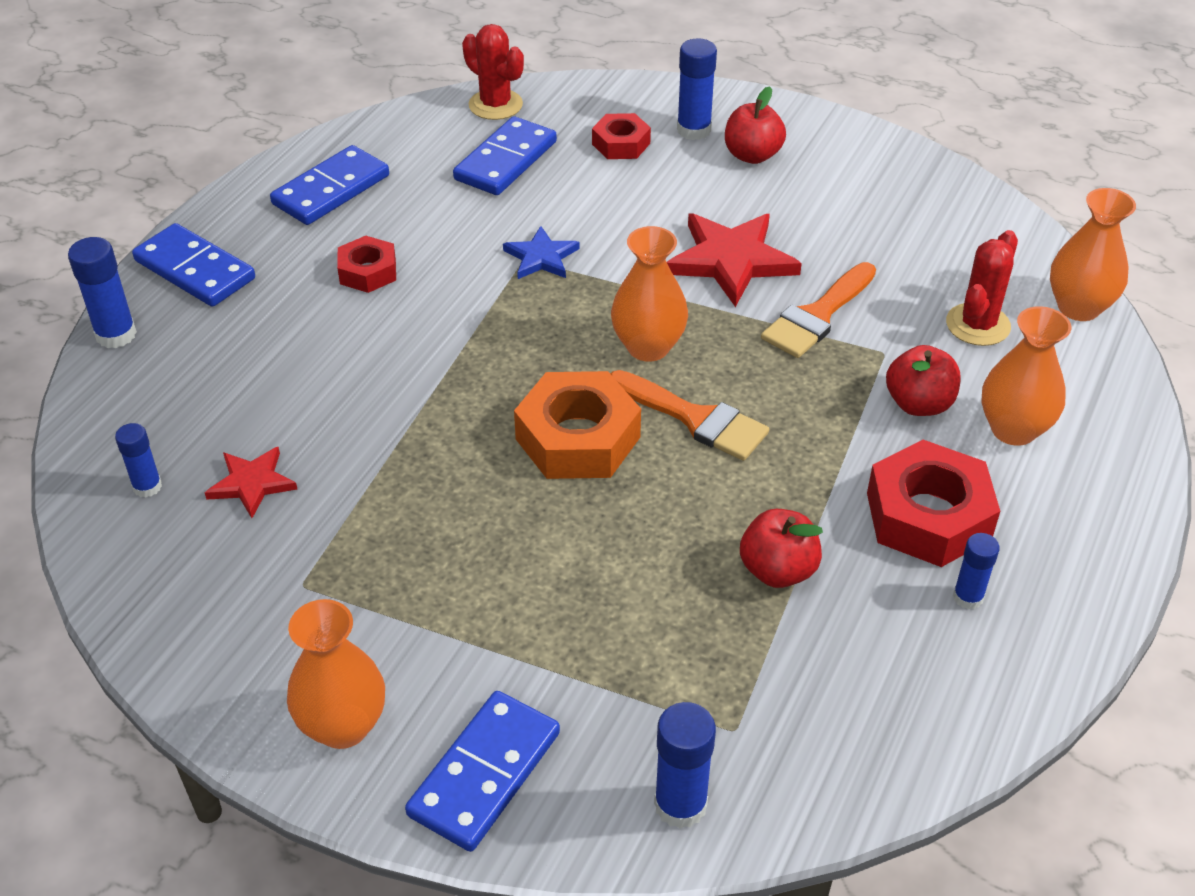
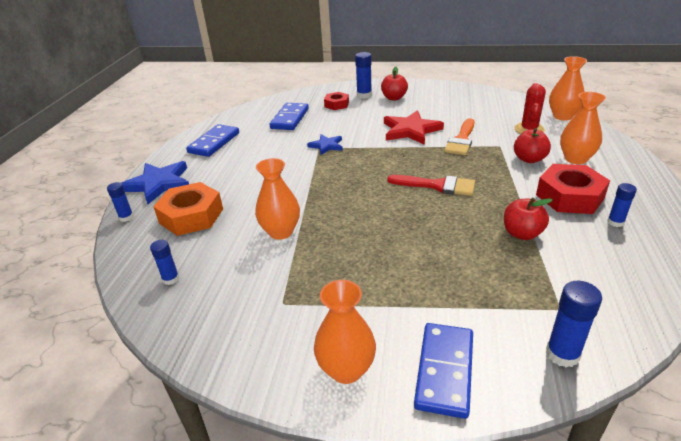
camera: 15 degrees left, 10 degrees down
blue glue stick [68,237,137,348] -> blue glue stick [107,182,134,222], size x0.64
blue domino [132,223,255,307] -> blue star [121,161,189,204]
red star [205,447,297,518] -> none
red nut [337,236,396,293] -> none
red cactus [462,24,524,120] -> none
orange nut [514,371,641,479] -> orange nut moved to [153,182,223,236]
orange vase [611,226,688,361] -> orange vase moved to [255,158,300,240]
orange brush [611,370,769,461] -> red brush [387,175,475,196]

